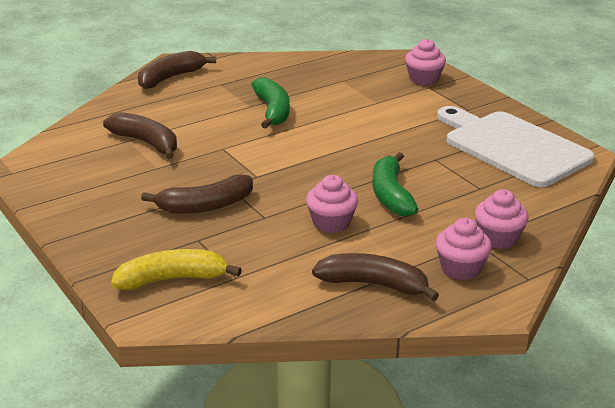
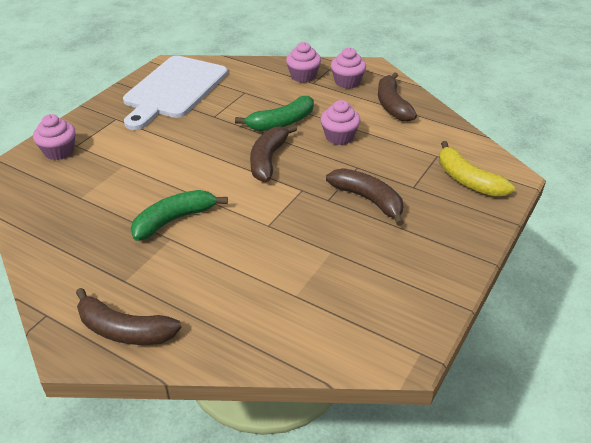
camera: 115 degrees left, 10 degrees up
brown banana [103,112,177,159] -> brown banana moved to [250,125,297,182]

